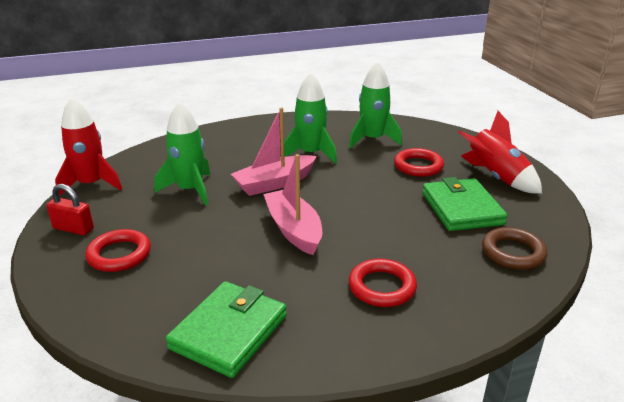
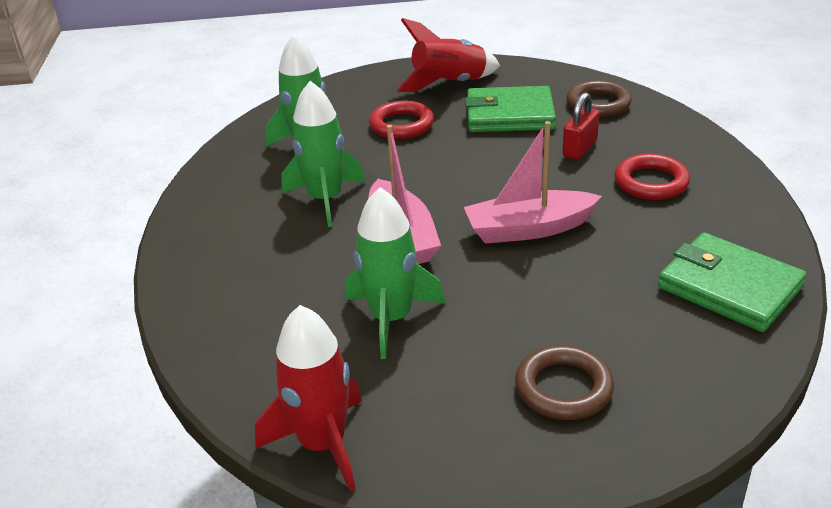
camera: 75 degrees left, 5 degrees up
red padlock [47,184,94,235] -> red padlock moved to [562,92,599,160]
red ring [85,229,151,272] -> brown ring [515,345,614,420]

